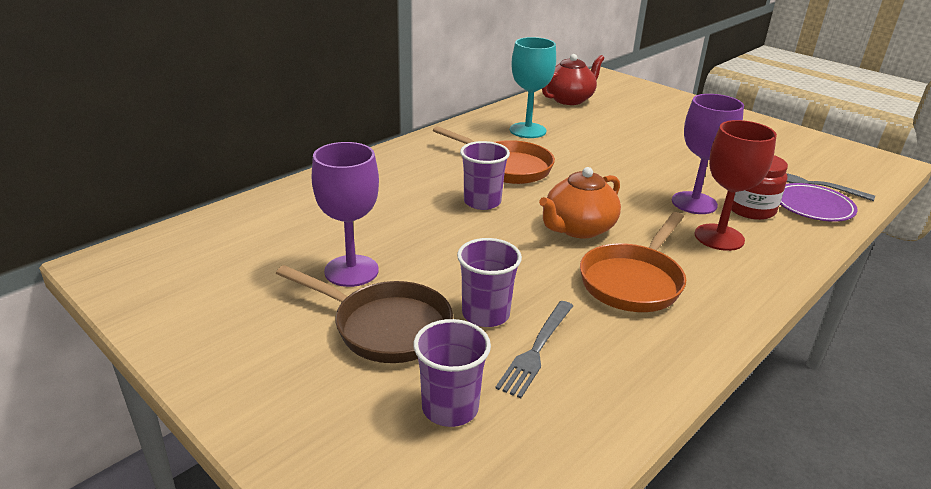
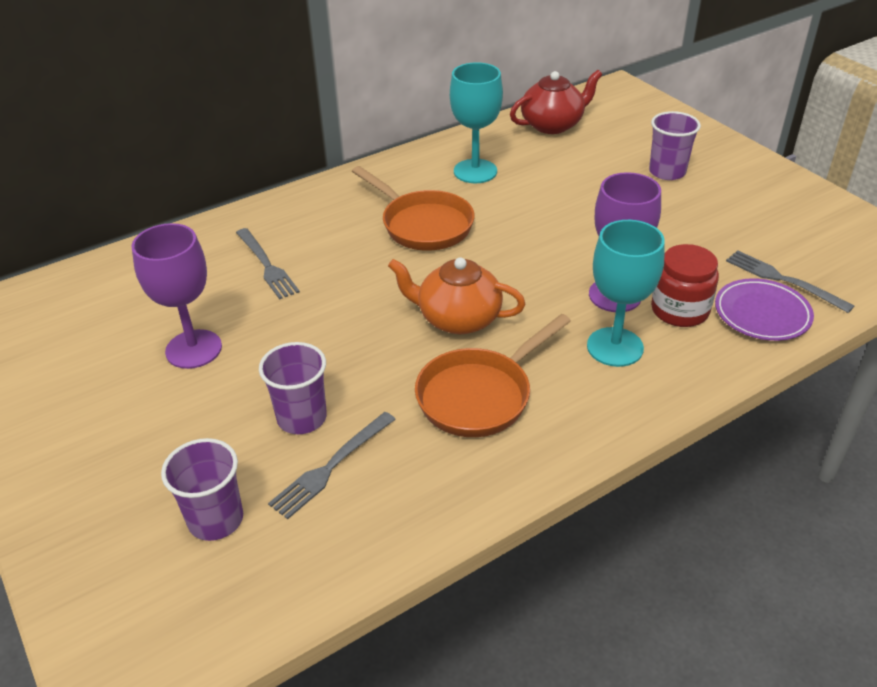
camera: 15 degrees right, 10 degrees up
brown pan [276,265,453,363] -> none
purple cup [460,141,510,210] -> purple cup moved to [649,111,701,180]
orange teapot [539,167,621,239] -> orange teapot turned 45 degrees clockwise [388,257,525,334]
red goblet [695,120,777,251] -> turquoise goblet [587,220,665,367]
none -> grey fork [236,228,300,300]

